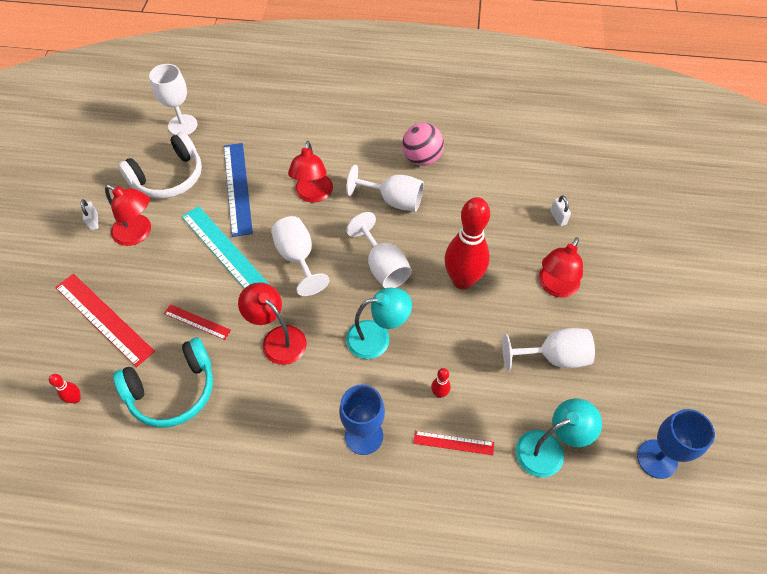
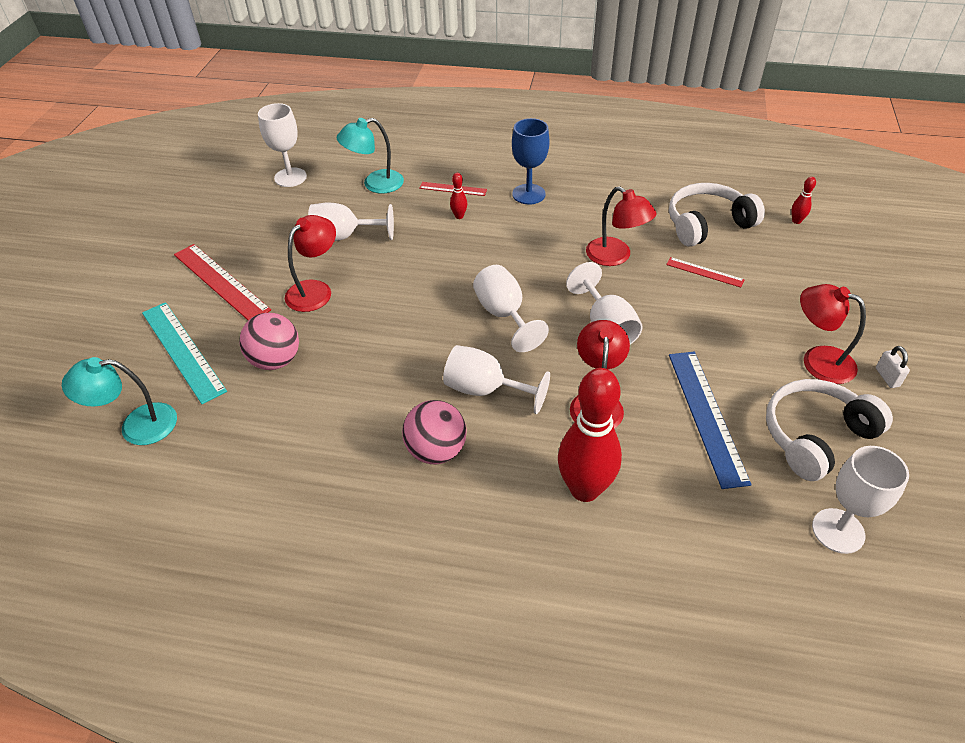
camera: 175 degrees left, 10 degrees down
red ruler [55,274,155,367] -> red ruler moved to [174,244,271,321]
turquoise headphones [113,337,213,428] -> white headphones [669,183,765,247]
turquoise ruler [181,206,269,289] -> turquoise ruler moved to [142,302,227,404]
turquoise lamp [346,288,412,359] -> turquoise lamp moved to [62,357,177,445]
red bowling pin [444,197,490,289] -> red bowling pin moved to [558,368,622,502]
white padlock [550,195,571,226] -> pink ball [239,313,299,370]
blue goblet [637,409,715,479] -> white goblet [258,103,307,187]

